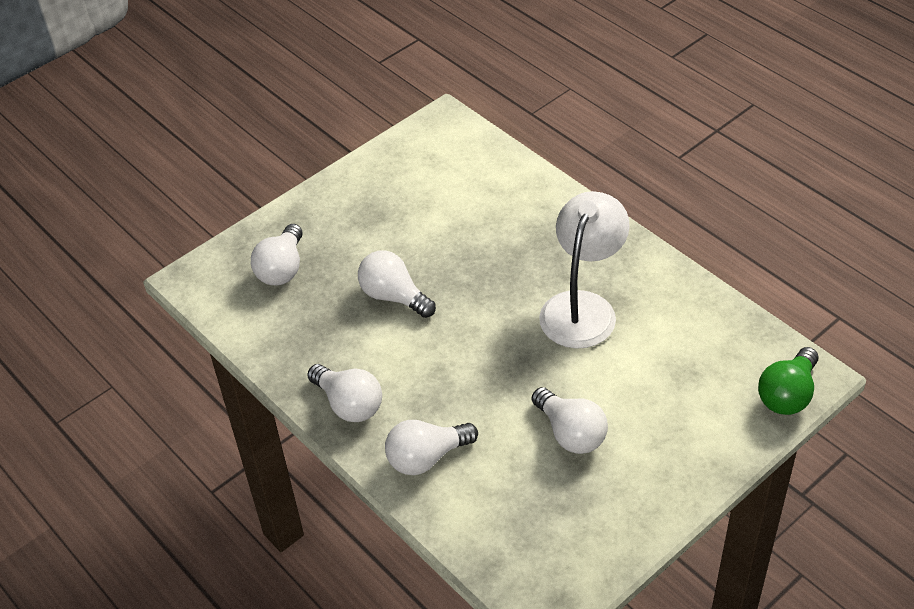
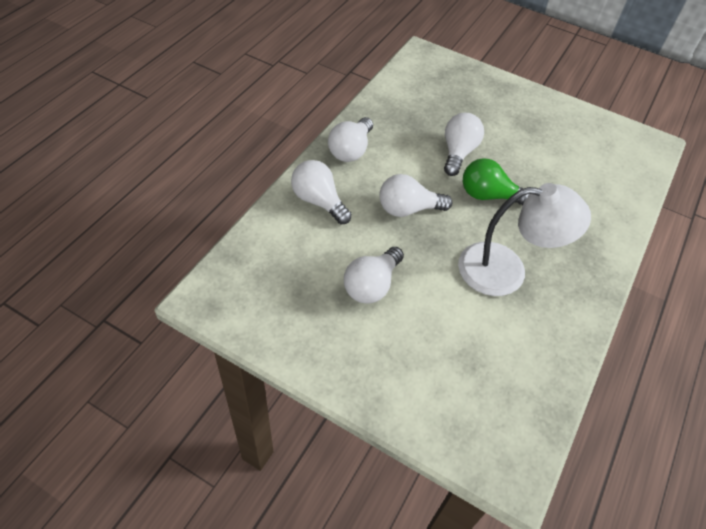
camera: 65 degrees right, 5 degrees up
white light bulb [251,224,303,285] -> white light bulb moved to [379,174,452,217]
green light bulb [758,347,818,415] -> green light bulb moved to [463,158,530,205]

